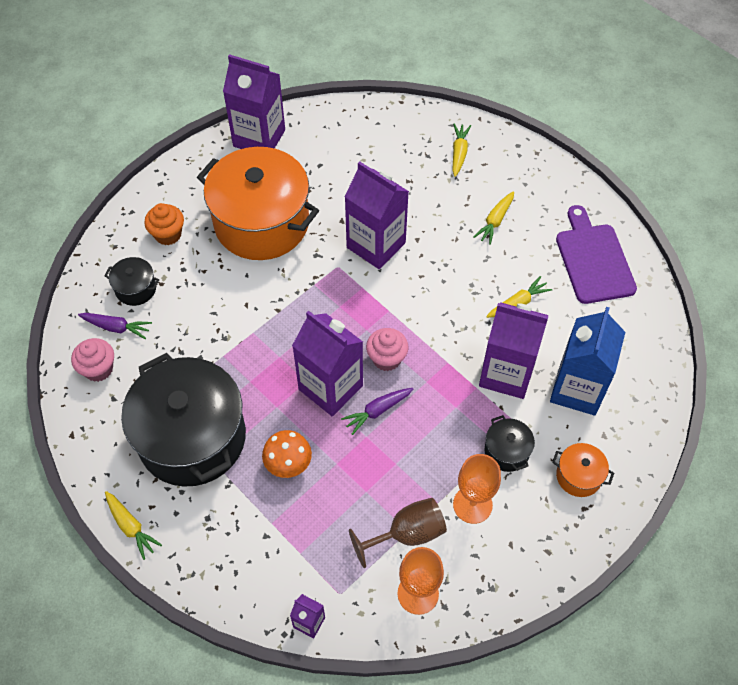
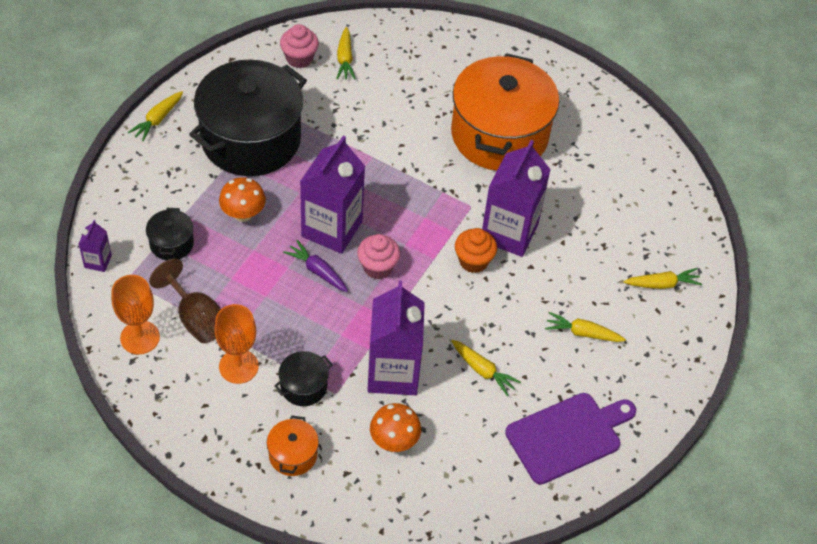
camera: 70 degrees right, 5 degrees down
purple carrot [78,313,152,339] -> yellow carrot [336,27,356,80]
black pot [105,257,159,306] -> black pot moved to [146,208,194,260]
orange cupcake [144,203,184,245] -> orange cupcake moved to [455,228,497,273]
purple carton [223,54,285,149] -> none
blue carton [550,307,625,416] -> orange mushroom [370,403,421,452]

